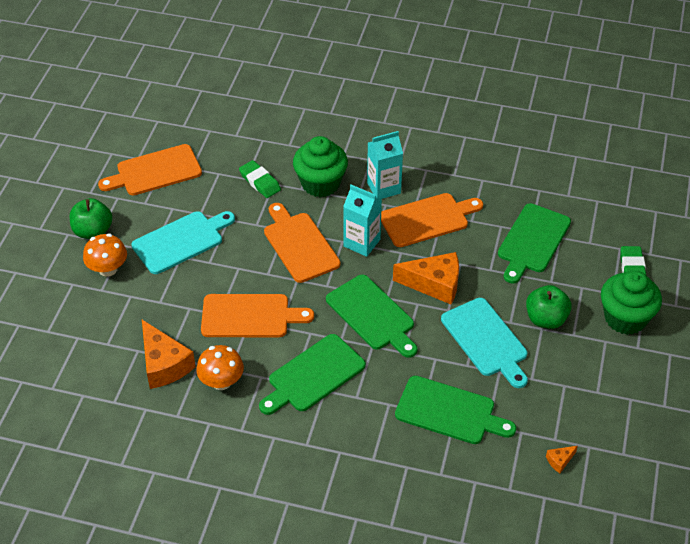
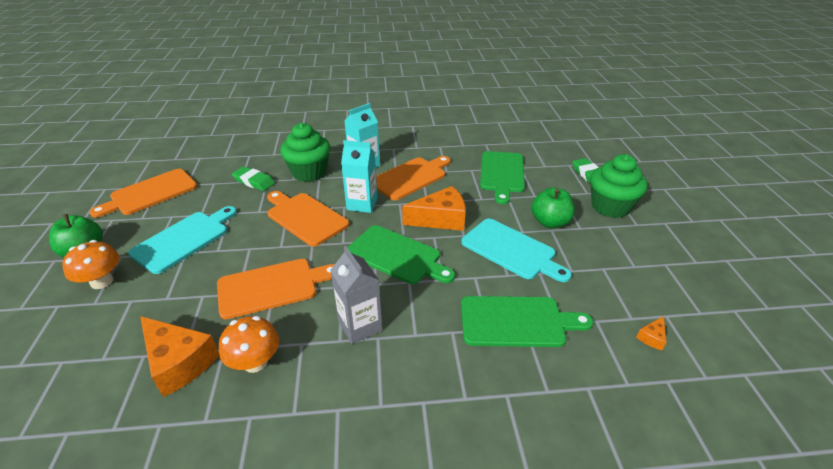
camera: 20 degrees left, 10 degrees down
green cutting board [259,334,366,415] -> grey carton [330,246,382,344]

